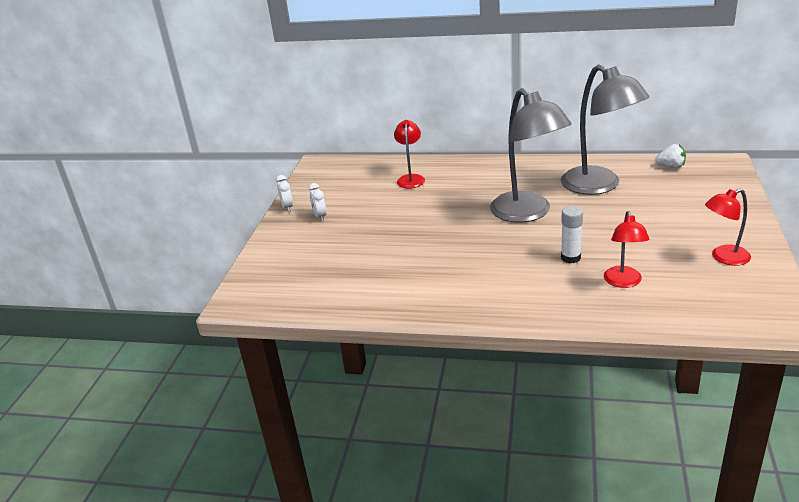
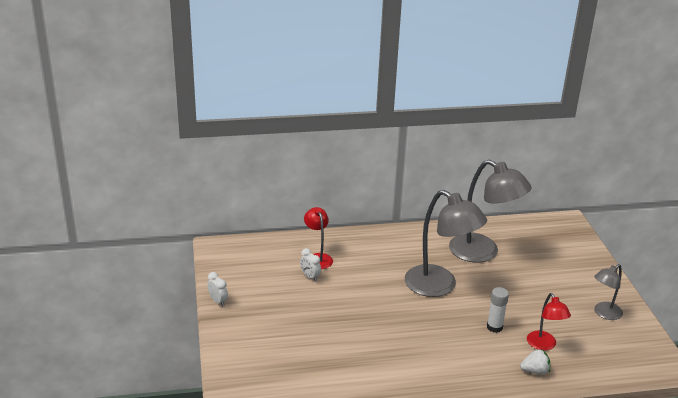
camera: 25 degrees left, 0 degrees up
white clock [309,183,327,221] -> white clock moved to [300,248,321,282]
white strawberry [655,144,686,168] -> white strawberry moved to [520,349,550,375]
red lamp [705,189,751,266] -> grey lamp [594,264,623,320]

